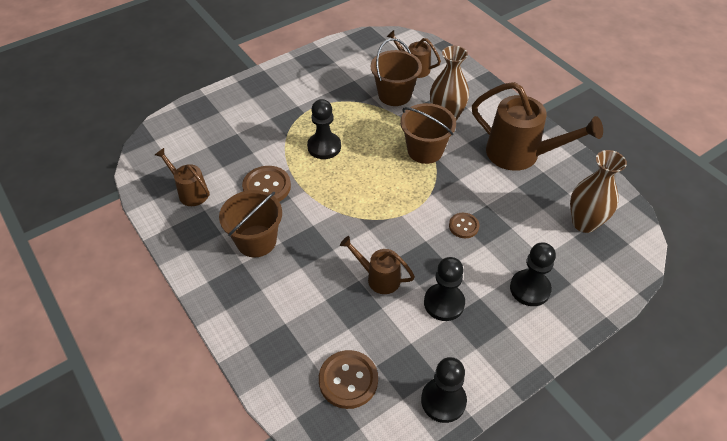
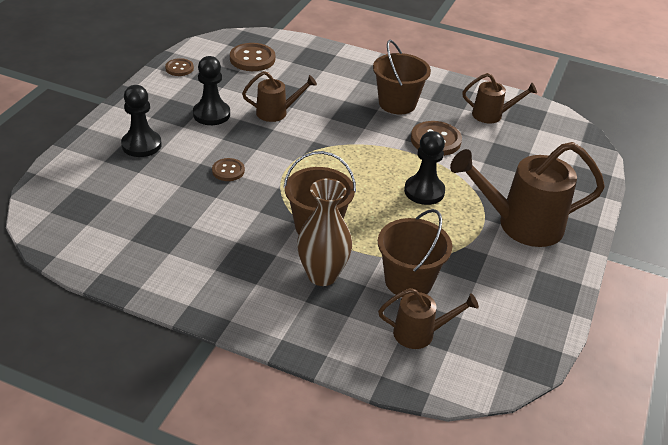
camera: 145 degrees right, 10 degrees down
black pawn [421,357,467,423] -> brown button [165,58,194,76]
brown watering can [472,82,603,171] -> brown watering can moved to [450,142,605,247]
brown vase [570,150,627,233] -> none

